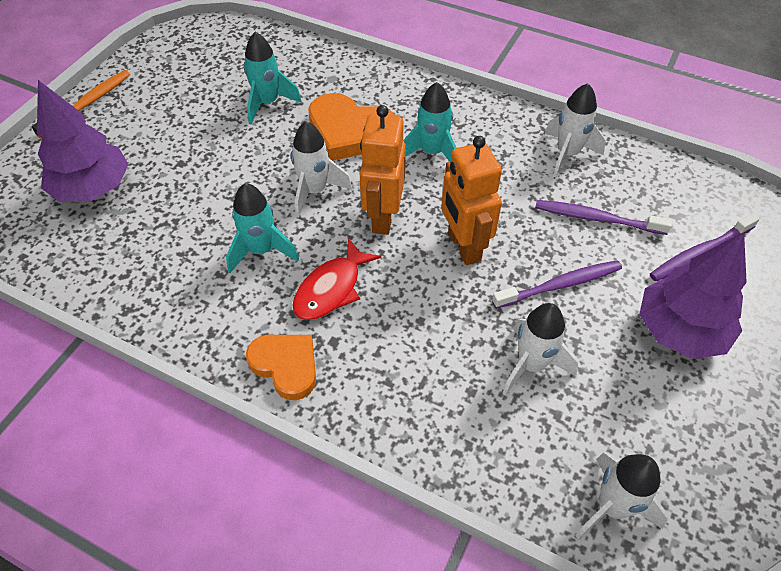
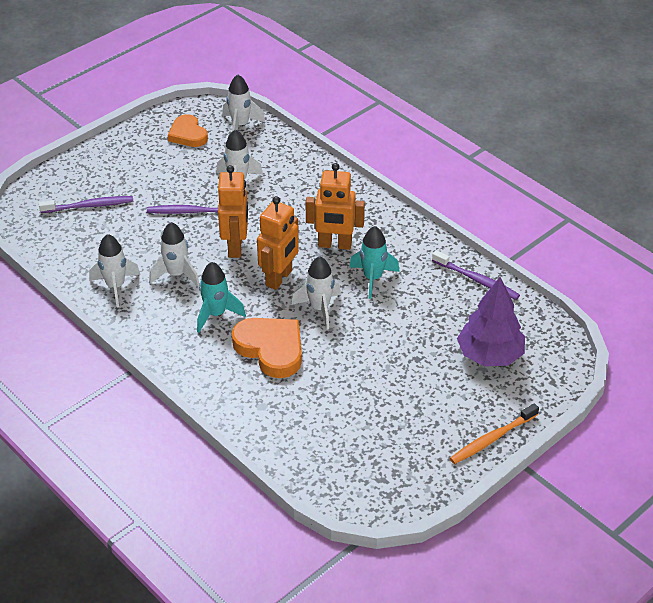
camera: 160 degrees left, 10 degrees down
turquoise rocket [244,32,302,124] -> none
orange heart [246,335,316,400] -> orange heart moved to [168,114,208,147]
red fish [292,238,381,320] -> orange robot [306,163,365,250]
purple toothbrush [535,200,672,235] -> purple toothbrush moved to [432,250,520,300]
purple tree [639,232,747,359] -> none
none -> white rocket [149,222,199,287]

